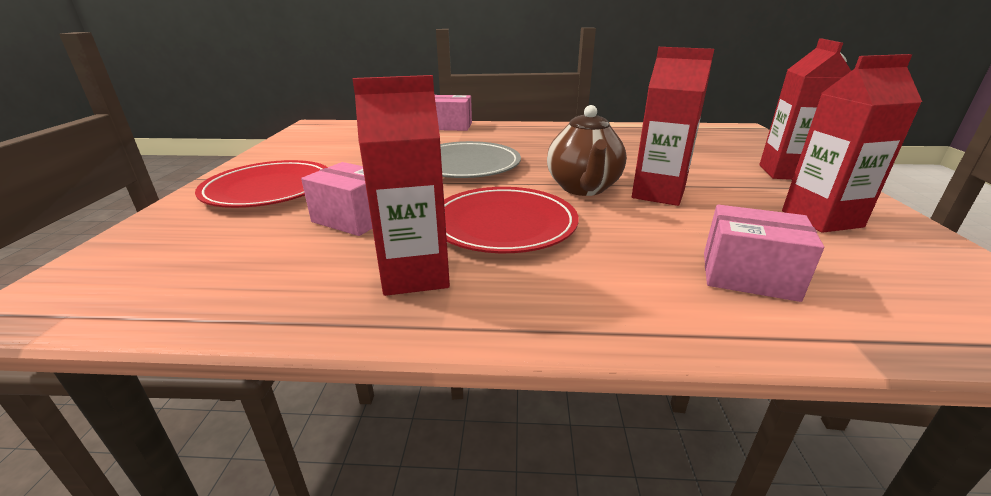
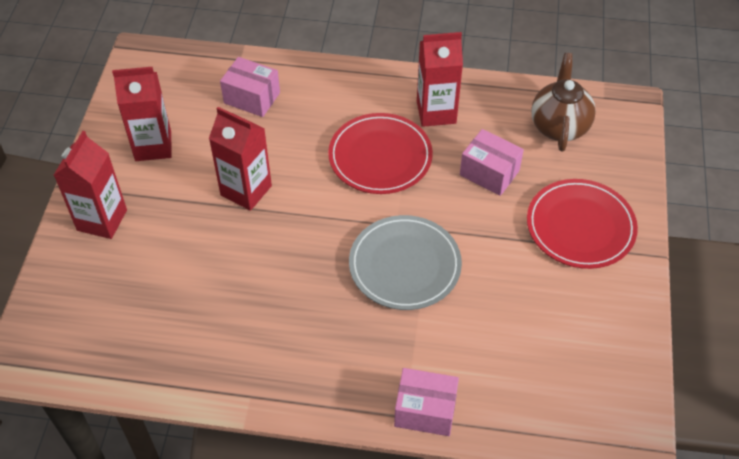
camera: 175 degrees left, 25 degrees up
brown teapot [547,105,627,196] -> brown teapot moved to [531,53,596,151]

